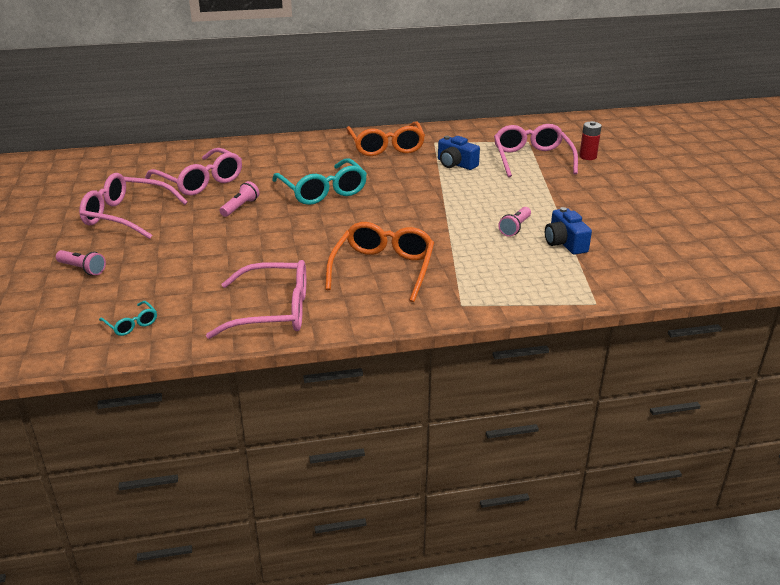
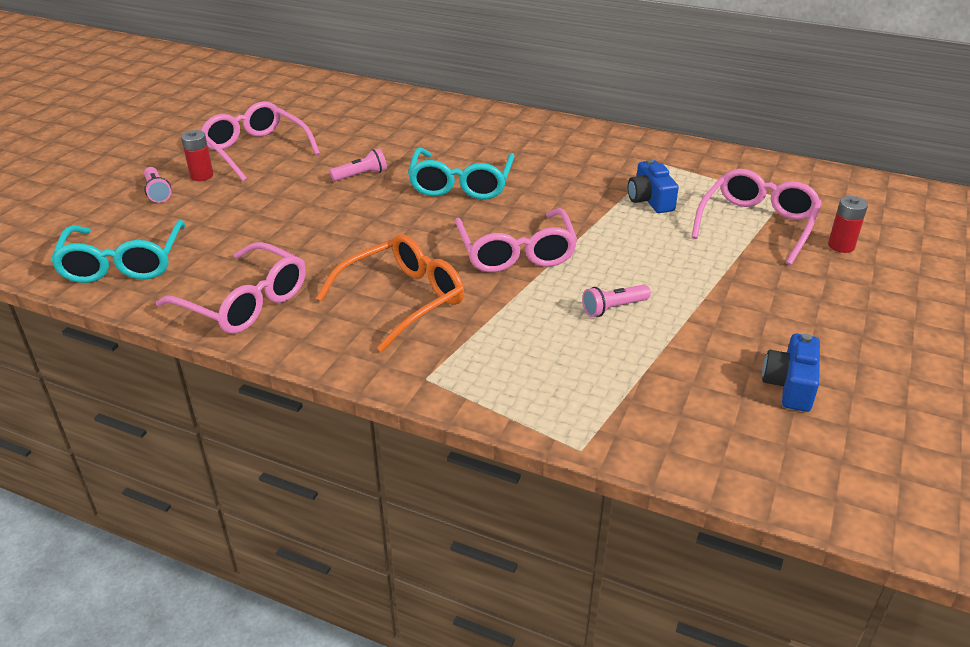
camera: 35 degrees right, 5 degrees up
turquoise glasses [99,301,157,336] -> turquoise glasses [50,220,186,283], size x2.20
pink glasses [145,148,242,196] -> pink glasses moved to [455,208,578,272]
orange glasses [346,121,425,156] -> none
blue camera [545,207,592,255] -> blue camera moved to [762,334,820,412]
none -> red battery [181,130,213,181]

